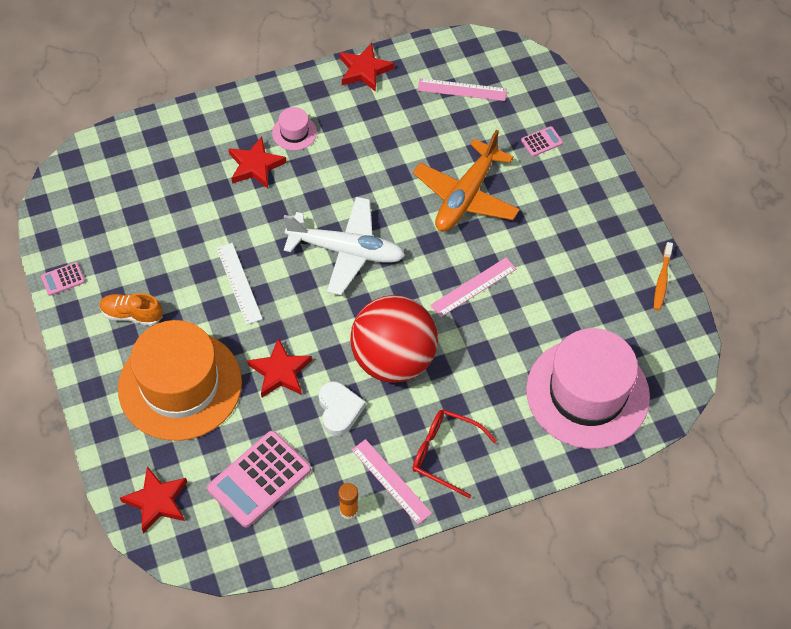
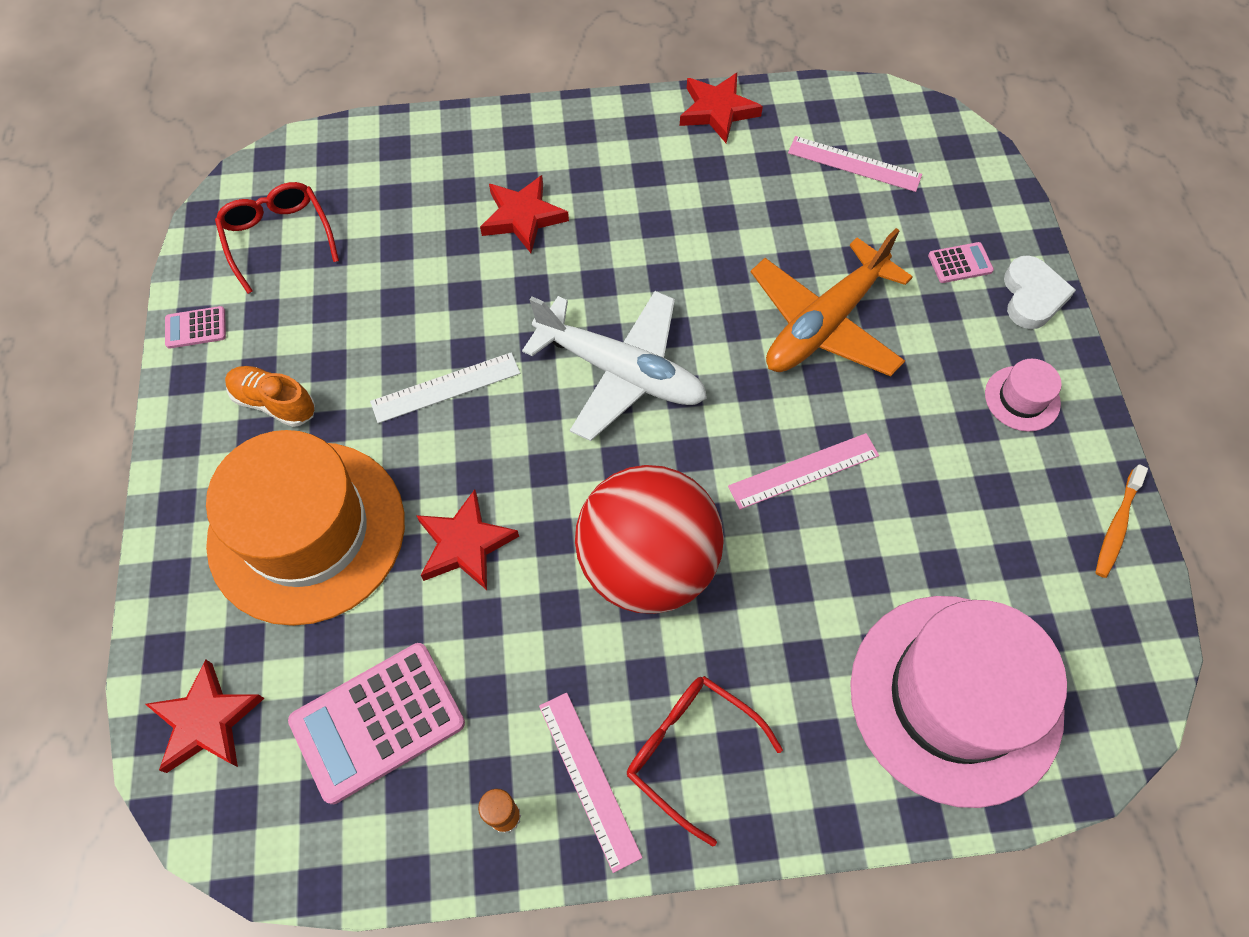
camera: 15 degrees right, 5 degrees up
white ruler [216,243,263,325] -> white ruler turned 75 degrees clockwise [370,352,520,423]
pink hat [272,107,317,150] -> pink hat moved to [985,359,1062,432]
white heart [319,381,366,436] -> white heart moved to [1004,255,1076,329]
none -> red glasses [215,182,339,294]

